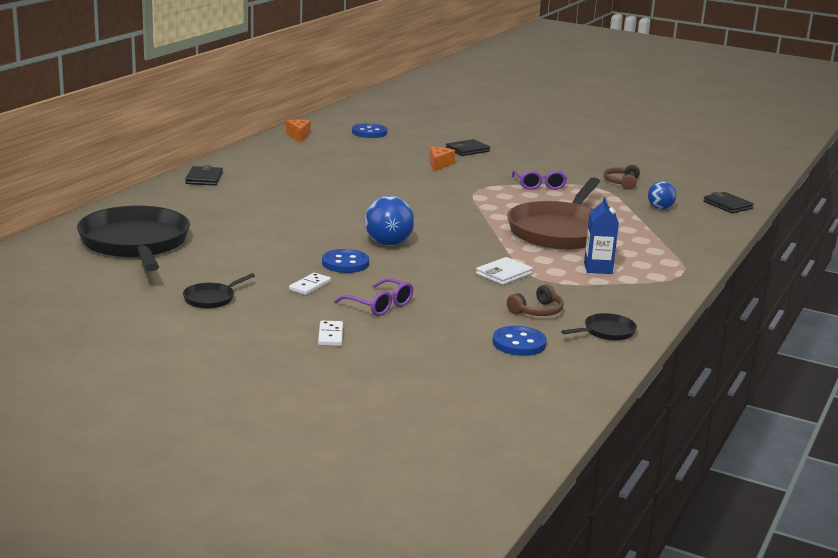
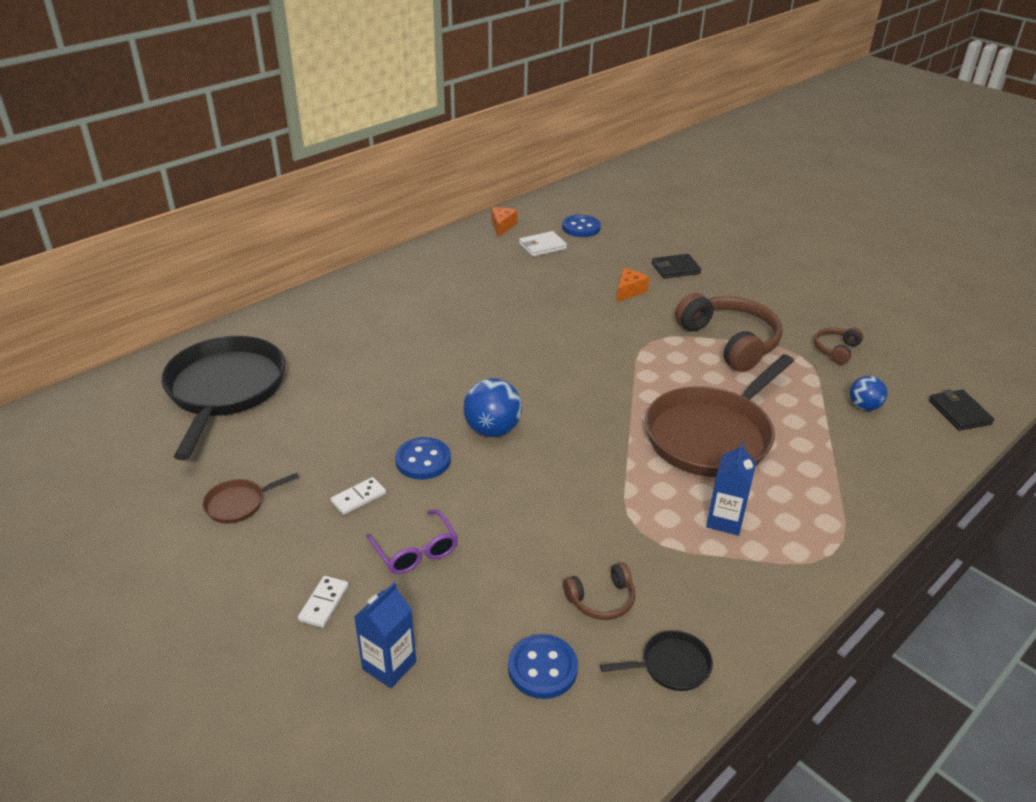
camera: 20 degrees right, 15 degrees up
black pan [183,273,255,309] -> brown pan [203,473,299,523]
black wallet [185,165,223,186] -> none
white wallet [476,257,533,285] -> white wallet moved to [519,231,567,257]
purple glasses [512,170,567,190] -> brown headphones [675,293,782,372]
none -> blue carton [354,582,416,688]

